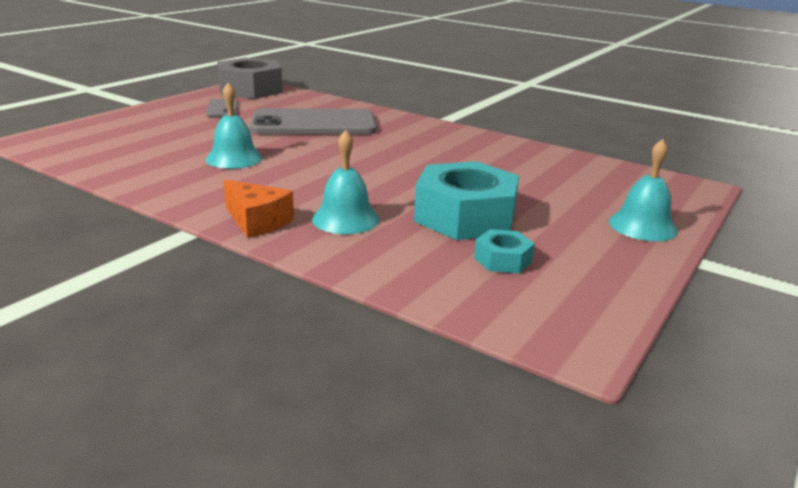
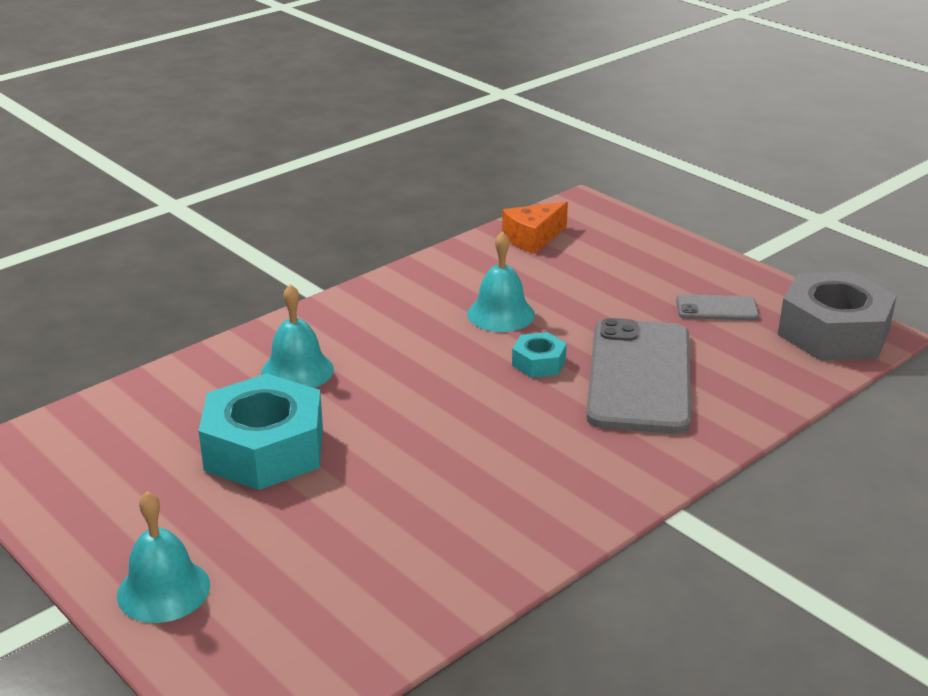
camera: 105 degrees right, 5 degrees up
orange cheese [224,180,294,238] -> orange cheese moved to [502,202,568,254]
turquoise nut [474,229,535,274] -> turquoise nut moved to [512,332,567,378]

